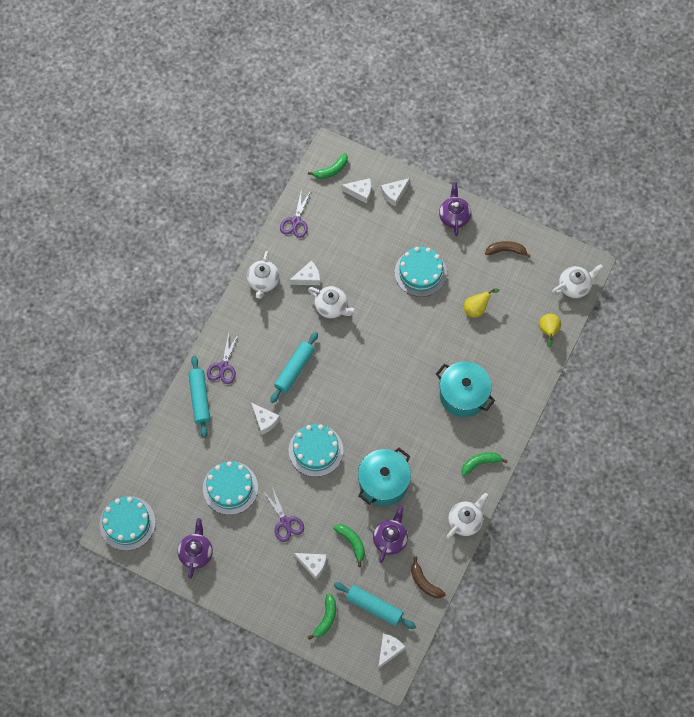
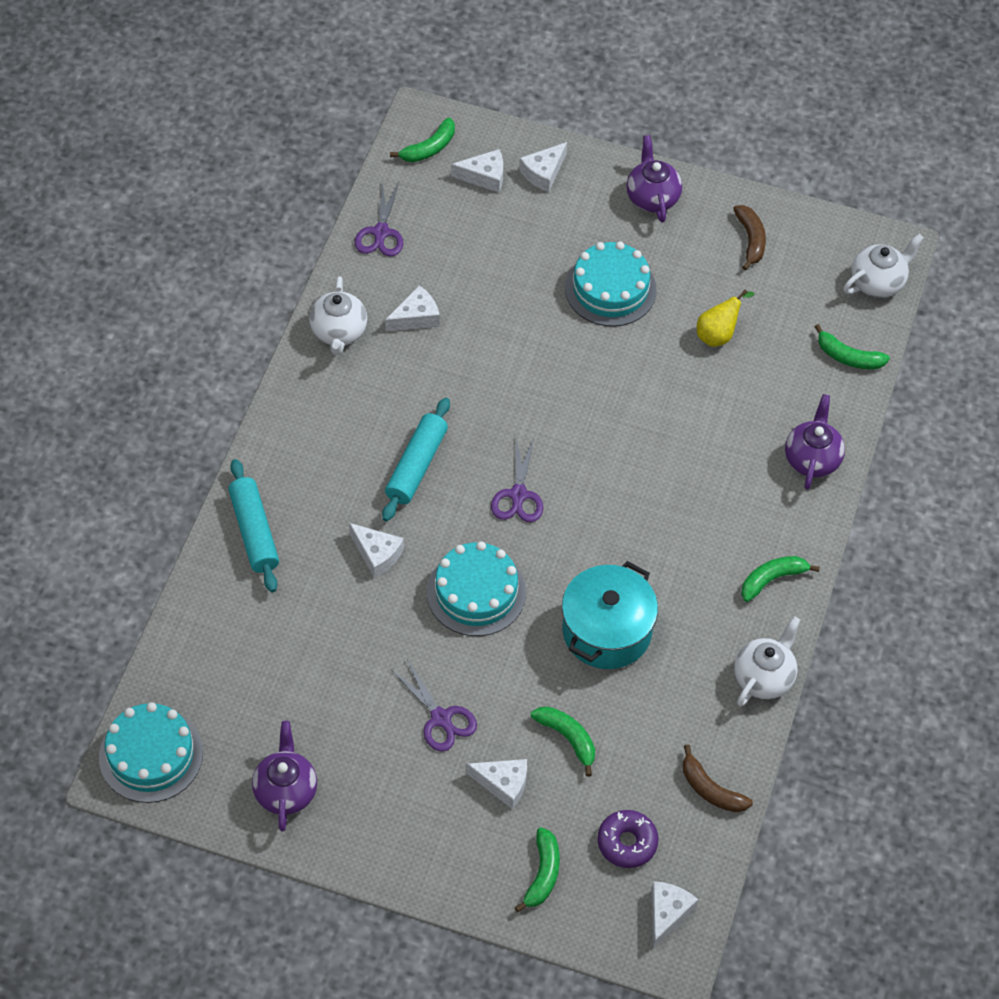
camera: 10 degrees left, 10 degrees down
turquoise cake [203,461,258,515] -> none
purple scissors [207,333,239,384] -> purple scissors moved to [491,436,543,522]
white teapot [308,286,356,318] -> none
turquoise rolling pin [334,582,416,629] -> purple donut [597,810,659,868]
purple teapot [373,506,408,563] -> purple teapot moved to [785,394,845,490]
turquoise pot [436,361,495,417] -> none
brown banana [485,241,531,258] -> brown banana turned 90 degrees clockwise [733,205,766,270]
yellow pear [539,314,561,348] -> green banana [815,324,890,369]

